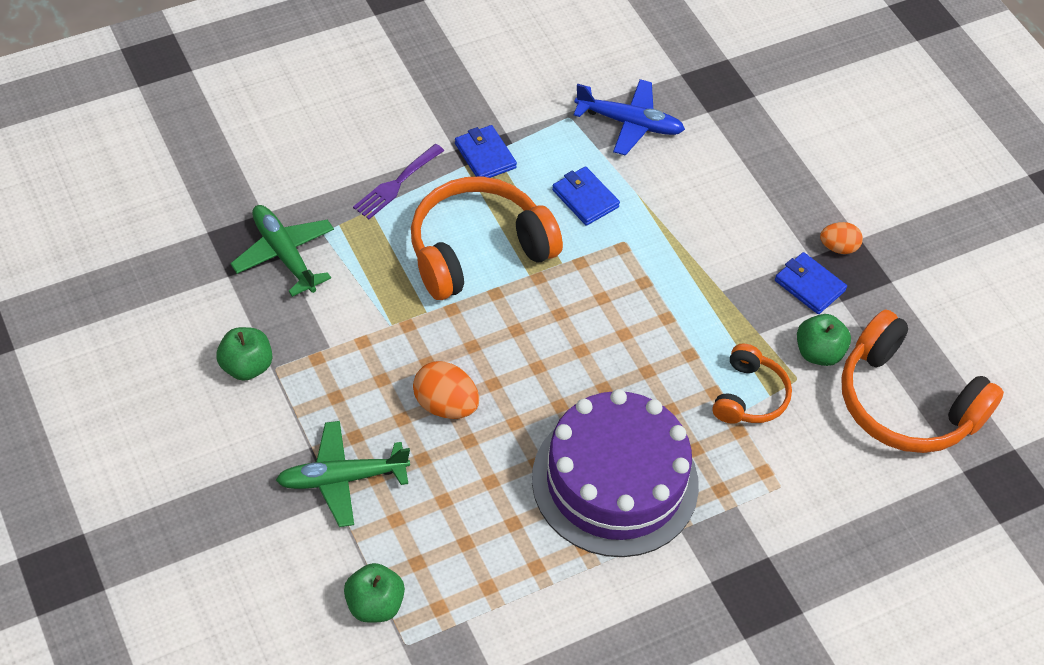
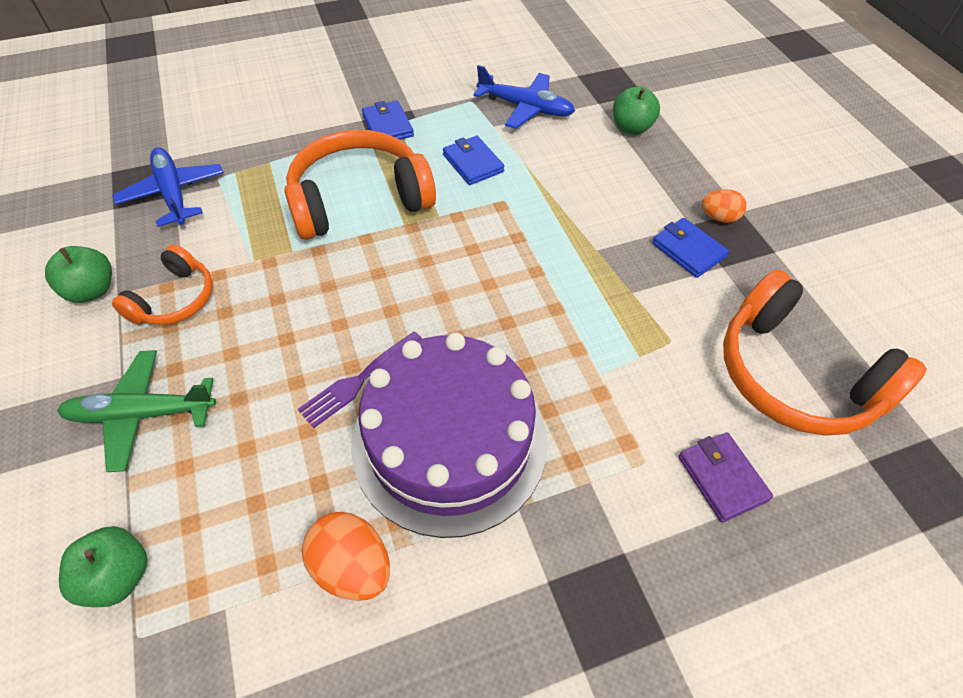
camera: 10 degrees right, 0 degrees up
green plane [230,205,334,297] -> blue plane [112,147,224,227]
purple fork [353,144,444,219] -> purple fork moved to [298,331,423,428]
orange egg [413,361,479,419] -> orange egg moved to [302,512,390,601]
orange headphones [712,344,792,424] -> orange headphones moved to [112,244,213,325]
green apple [797,314,851,366] -> green apple moved to [613,86,660,135]
none -> purple wallet [678,432,773,522]

